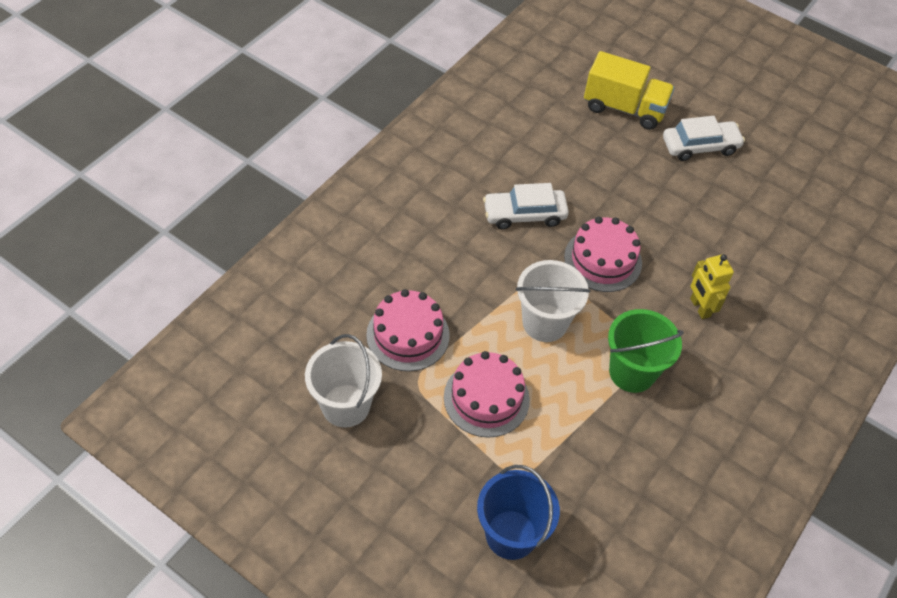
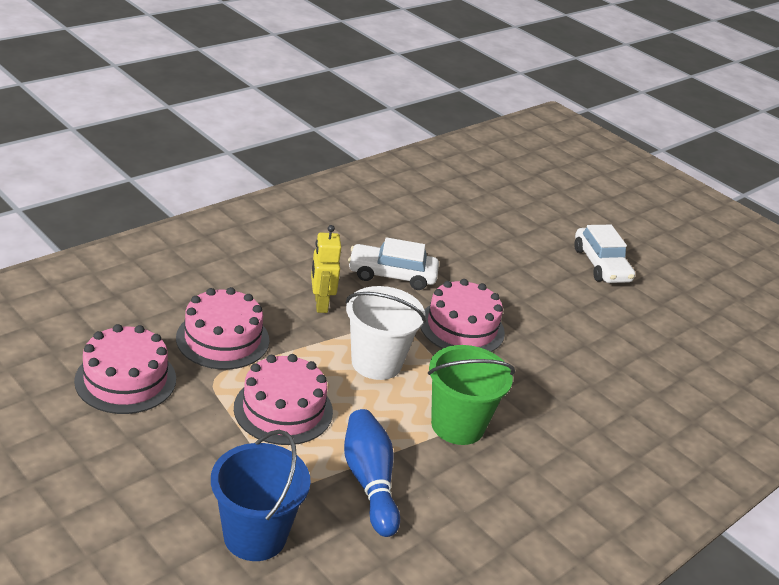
camera: 10 degrees right, 20 degrees down
white bucket [305,334,382,428] -> pink cake [74,324,176,414]
yellow truck [584,51,675,130] -> none
white car [663,116,745,161] -> white car turned 75 degrees clockwise [574,225,635,283]
yellow robot [690,254,734,319] -> yellow robot moved to [311,225,341,313]
none -> blue bowling pin [344,409,400,537]

